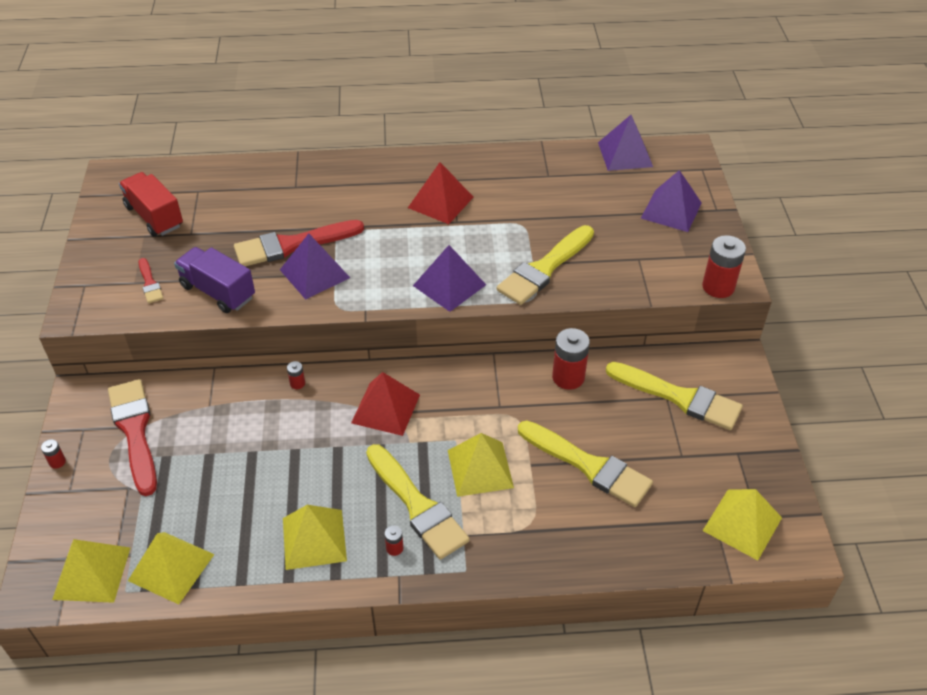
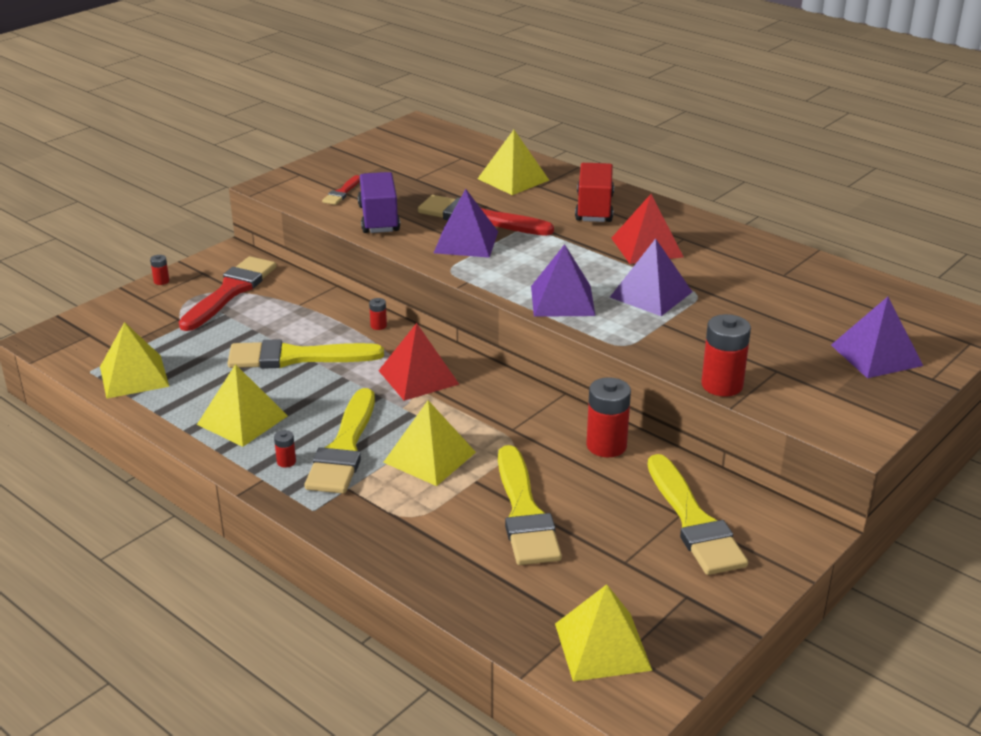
camera: 45 degrees right, 15 degrees down
yellow pyramid [52,539,130,603] -> yellow pyramid moved to [477,130,549,195]
red truck [119,172,183,236] -> red truck moved to [575,163,614,222]
yellow brush [497,225,594,305] -> yellow brush moved to [228,339,384,369]
purple pyramid [598,115,653,171] -> purple pyramid moved to [610,238,692,316]
red battery [702,235,746,298] -> red battery moved to [701,314,751,397]

